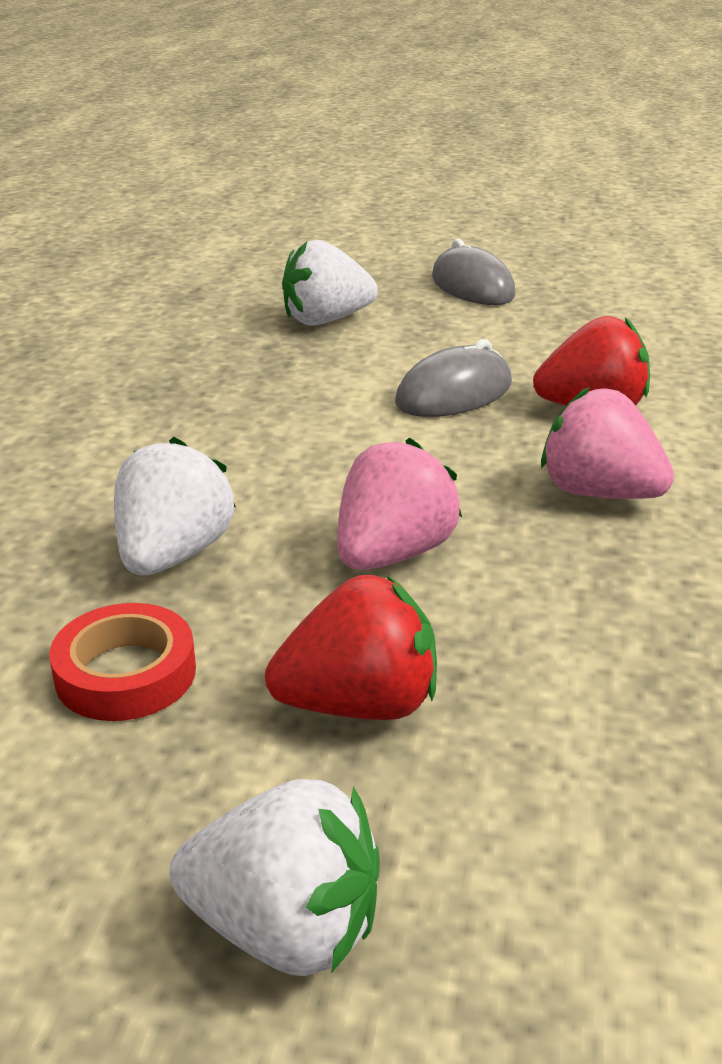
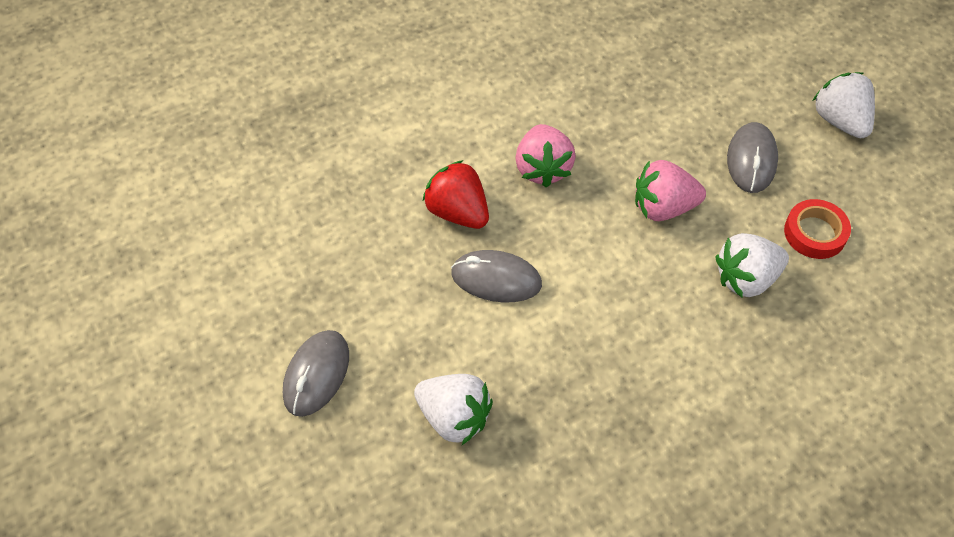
camera: 130 degrees left, 25 degrees up
red strawberry [265,575,437,720] -> grey mouse [727,122,778,193]

